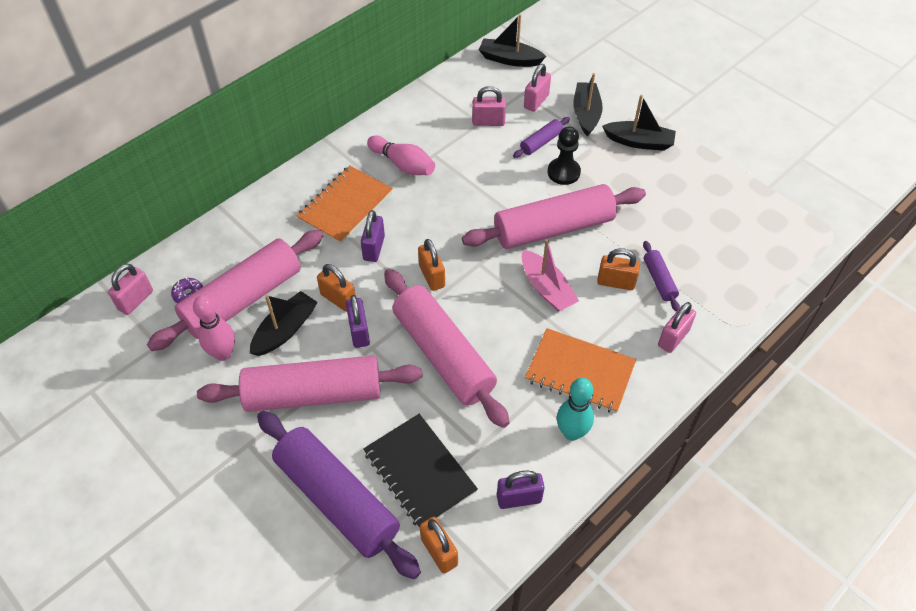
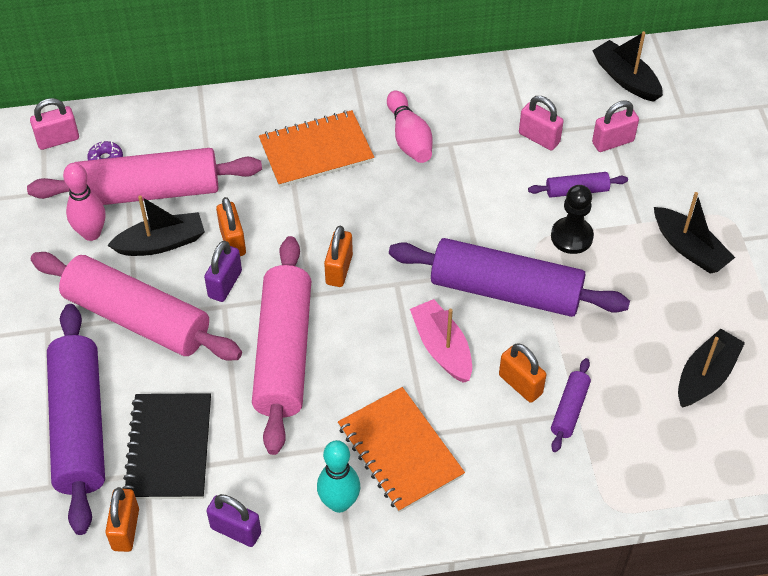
camera: 35 degrees right, 0 degrees up
purple padlock [361,210,385,262] -> none
pink rolling pin [462,184,646,249] -> purple rolling pin [389,238,630,317]
pink boat [522,239,579,312] -> pink boat turned 150 degrees clockwise [410,299,472,383]
black boat [573,73,603,136] -> black boat moved to [678,329,745,408]
pink padlock [658,302,696,353] -> none

